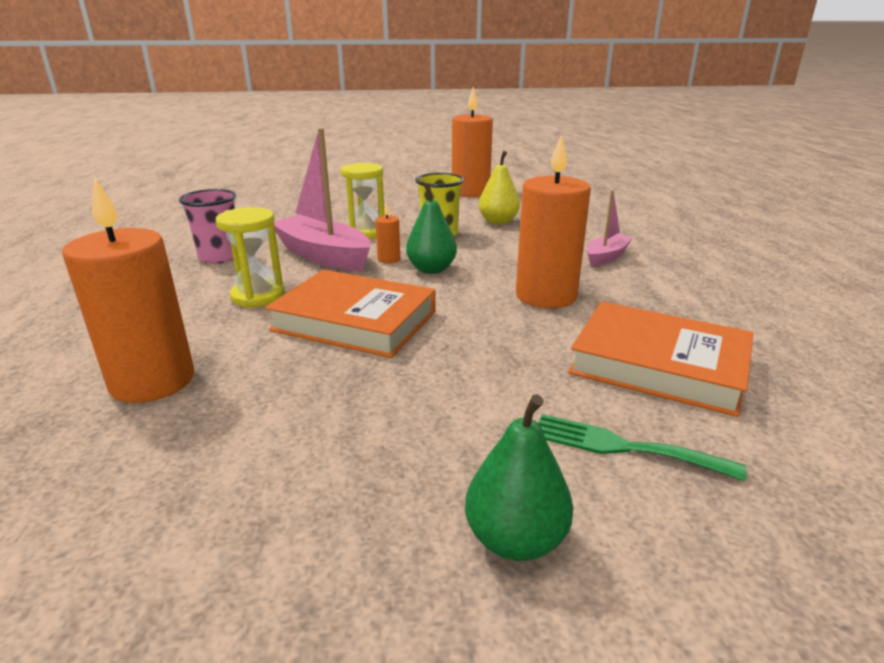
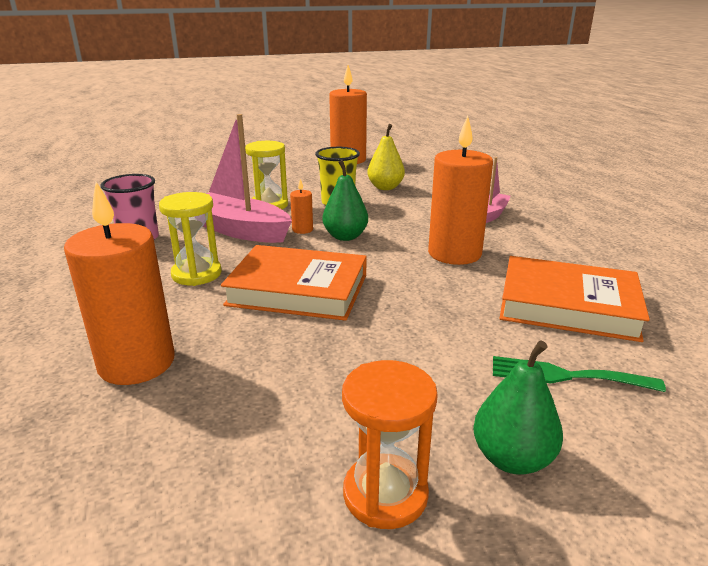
camera: 10 degrees left, 0 degrees up
none -> orange hourglass [342,360,438,529]

